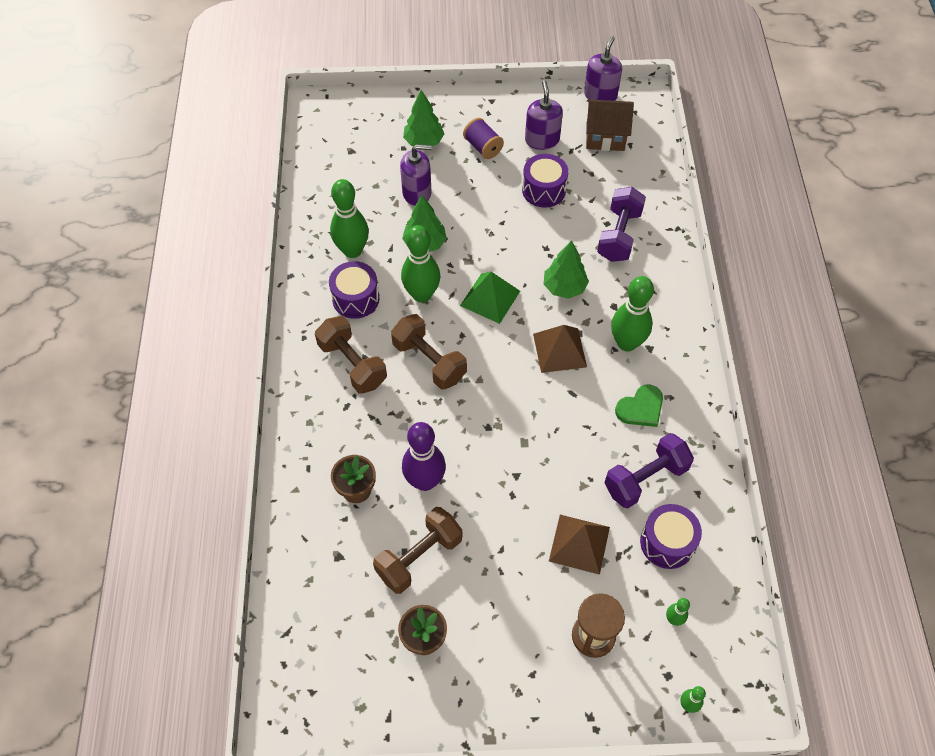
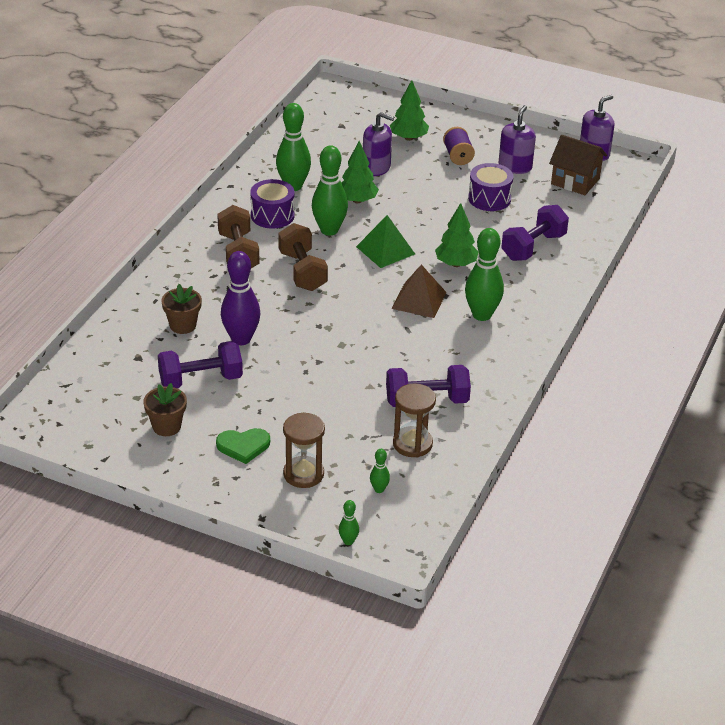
camera: 25 degrees right, 20 degrees down
brown dumbbell [373,507,462,594] -> purple dumbbell [158,341,243,388]
brown pyramid [549,515,610,575] -> none
green heart [615,385,663,427] -> green heart moved to [216,428,270,464]
purple drum [640,504,702,569] -> brown hourglass [393,383,436,457]

